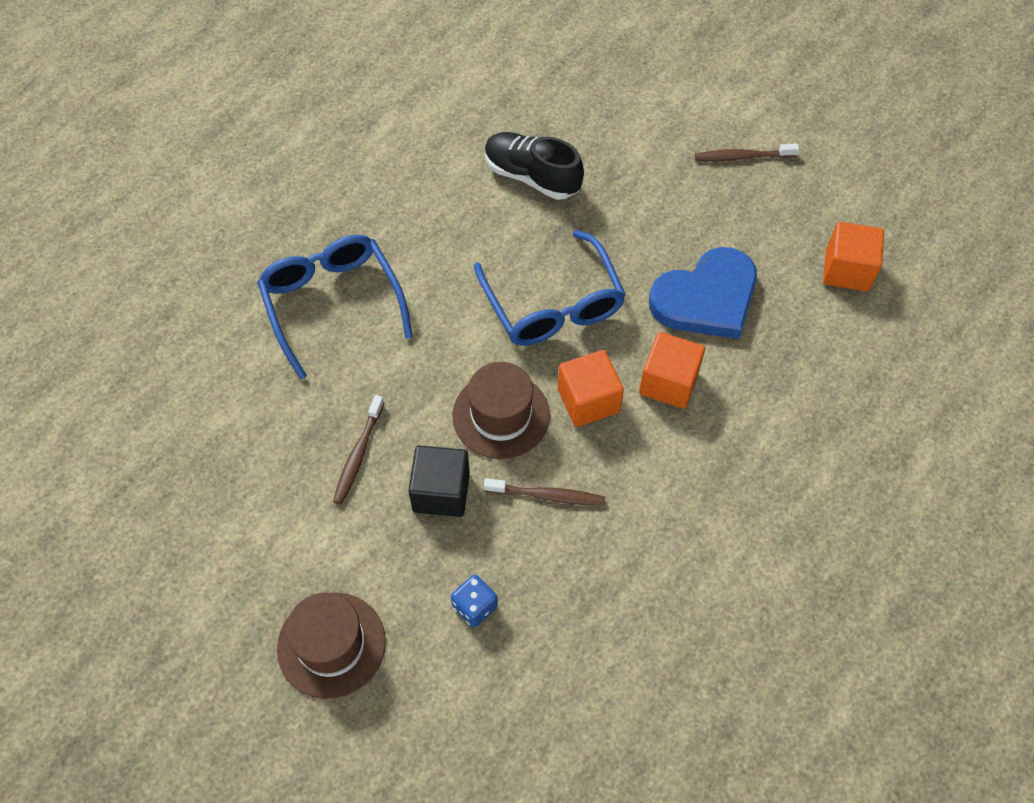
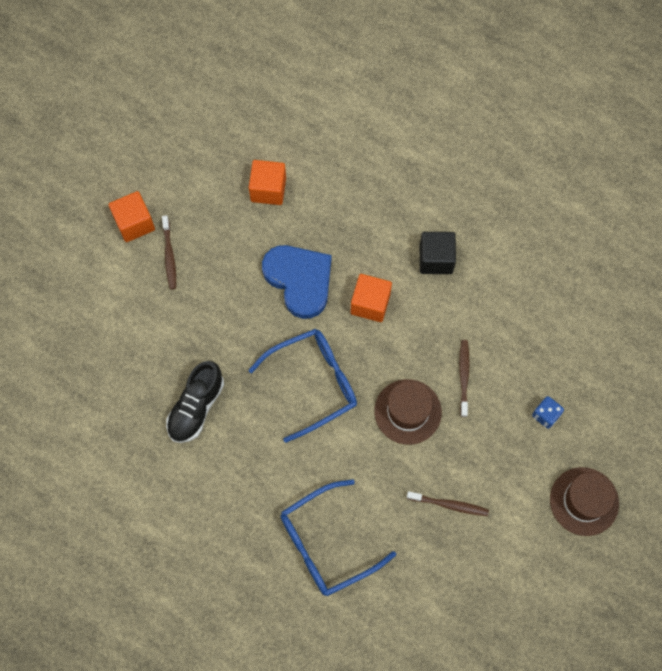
camera: 95 degrees left, 10 degrees up
black cube [408,446,470,517] -> black cube moved to [420,232,456,274]
orange cube [558,350,624,427] -> orange cube moved to [109,191,155,242]

